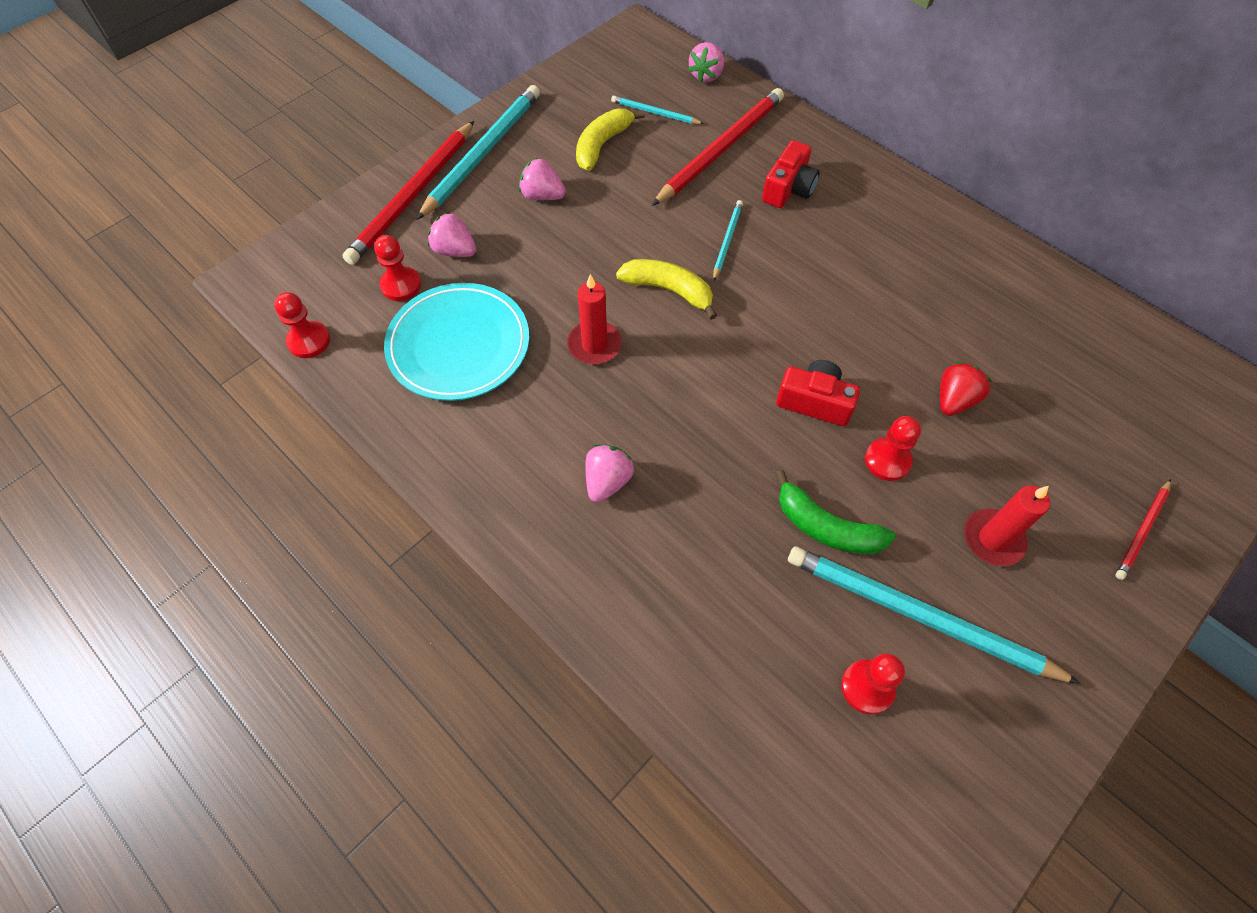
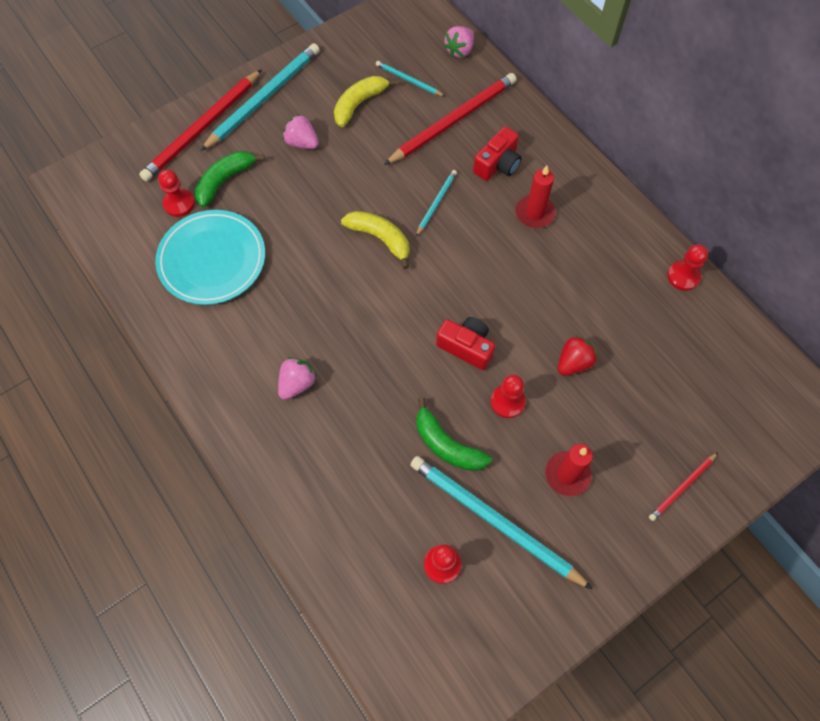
camera: 10 degrees right, 5 degrees up
red pawn [274,292,330,358] -> red pawn moved to [667,244,708,291]
pink strawberry [428,212,476,257] -> green banana [195,151,265,207]
red candle [567,274,622,364] -> red candle moved to [515,166,556,228]

